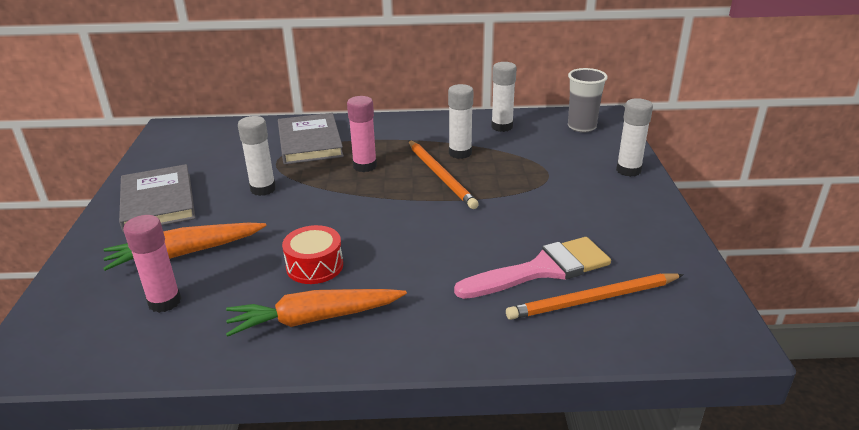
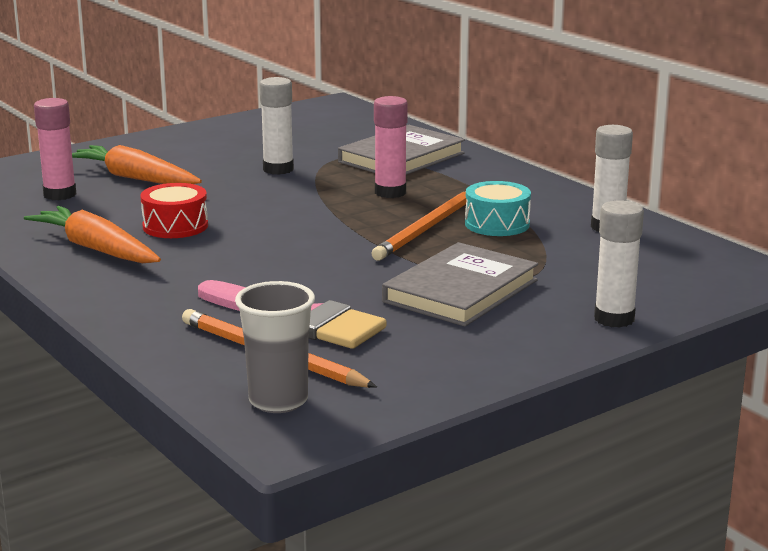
camera: 55 degrees right, 10 degrees down
grey book [119,164,195,233] -> grey book moved to [382,242,538,327]
white glue stick [448,84,473,159] -> turquoise drum [465,181,531,236]
grey cup [568,68,608,133] -> grey cup moved to [235,281,315,413]

